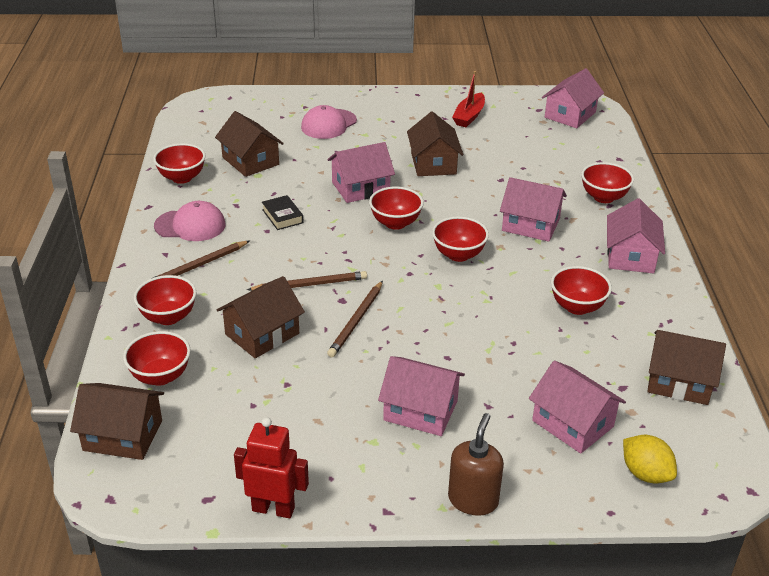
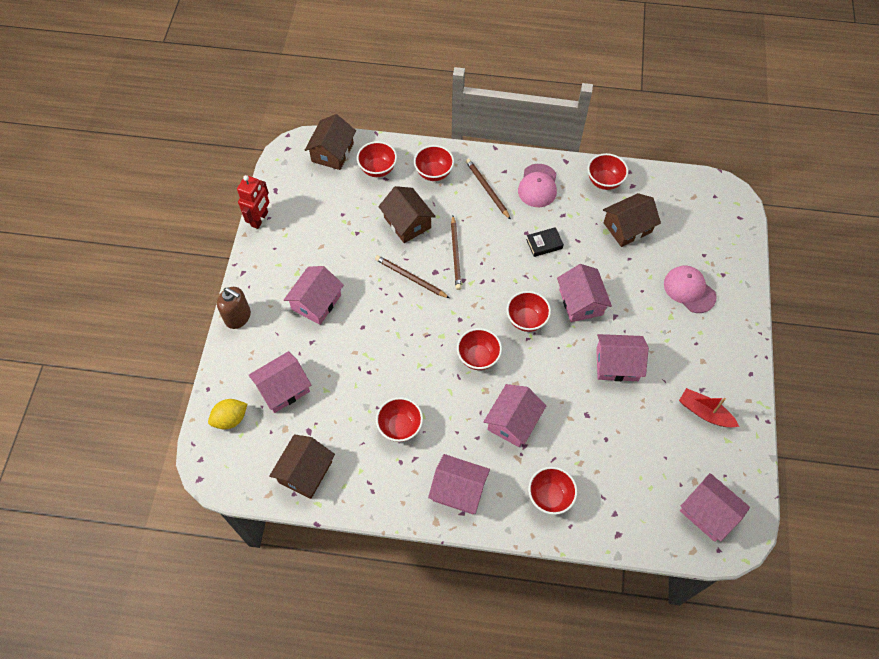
camera: 100 degrees right, 25 degrees up
brown house [407,111,463,176] -> pink house [596,334,649,381]

